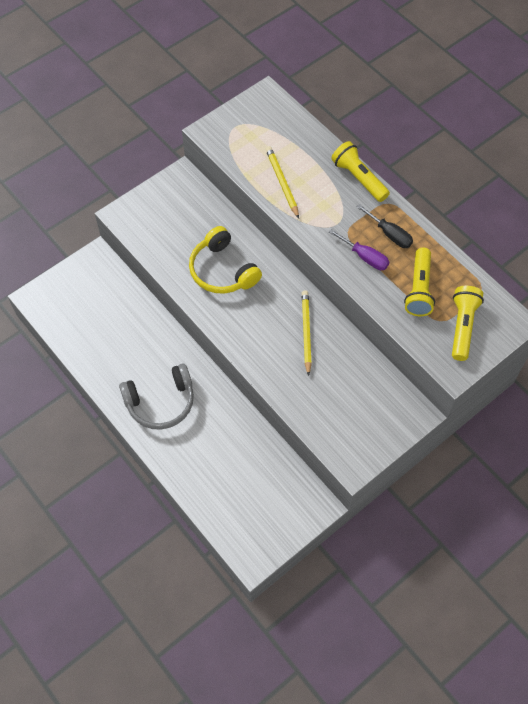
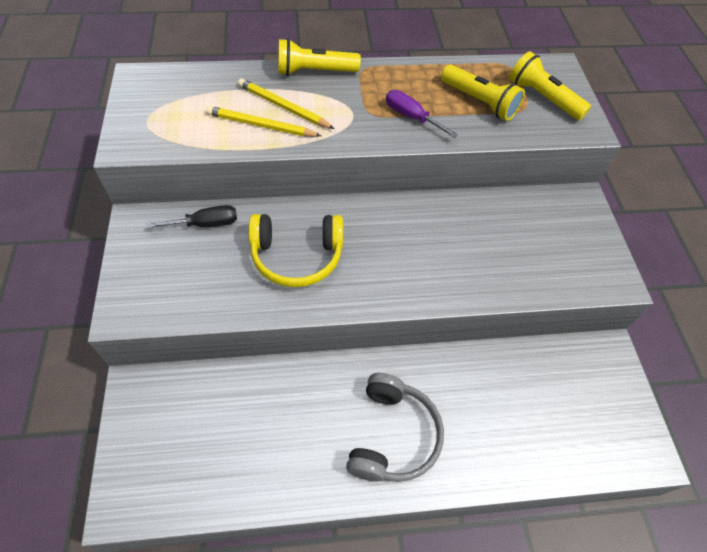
camera: 60 degrees left, 5 degrees down
yellow pencil [302,290,312,376] -> yellow pencil moved to [238,78,335,129]
purple screwdriver [329,229,389,270] -> purple screwdriver turned 120 degrees counterclockwise [386,90,458,138]
black screwdriver [357,204,413,248] -> black screwdriver moved to [146,205,237,229]

